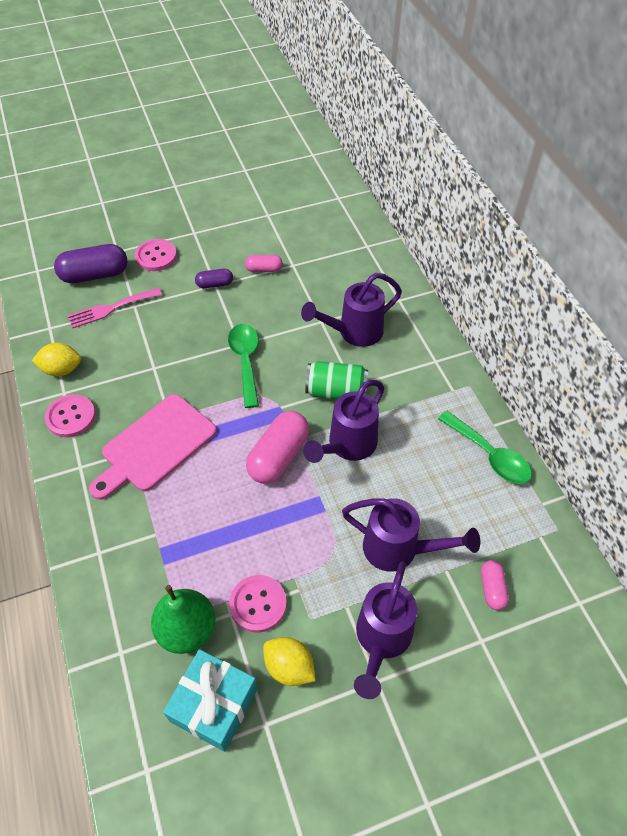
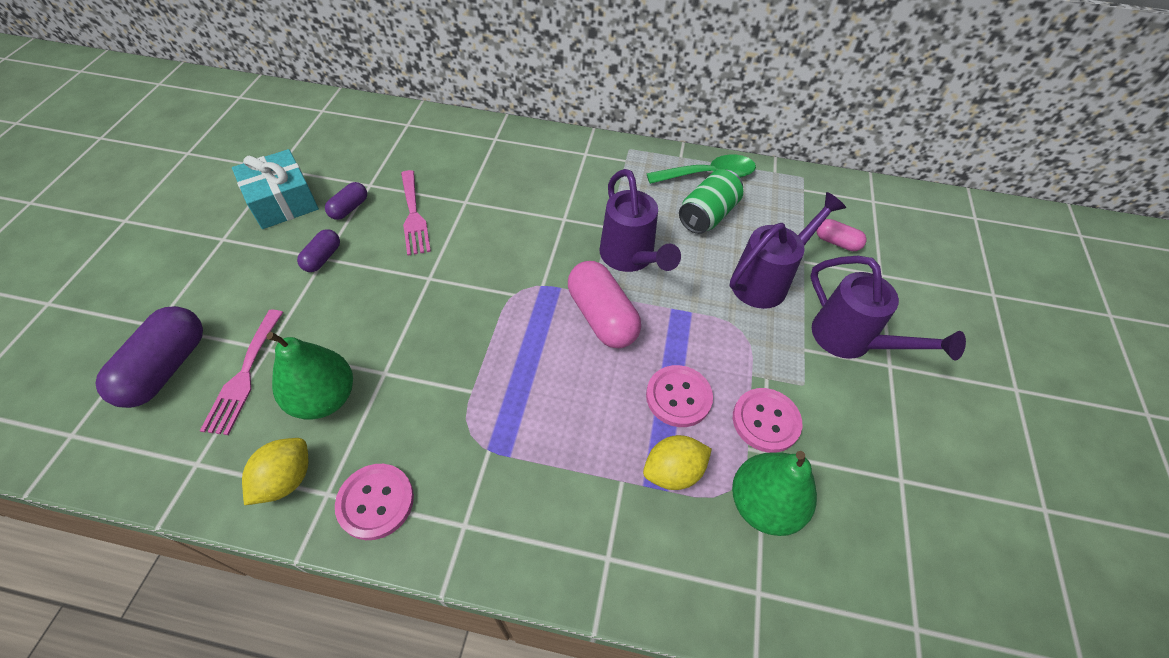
camera: 60 degrees left, 0 degrees up
pink cutting board [89,394,217,500] -> none
pink button [135,239,177,271] -> pink button moved to [646,365,713,427]
turquoise gift [163,649,258,752] -> turquoise gift moved to [232,149,319,229]
green spoon [228,324,259,408] -> none
pink capsule [245,255,283,272] -> purple capsule [325,182,367,220]
yellow lemon [263,637,316,686] -> yellow lemon moved to [643,435,712,490]
purple watering can [301,273,402,347] -> none
green can [305,361,368,399] -> green can moved to [679,169,743,234]
none -> green pear [266,332,353,420]
none -> pink fork [401,170,431,256]

